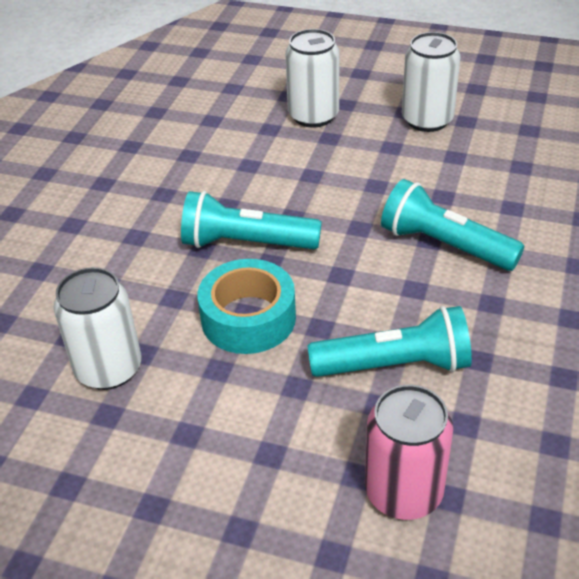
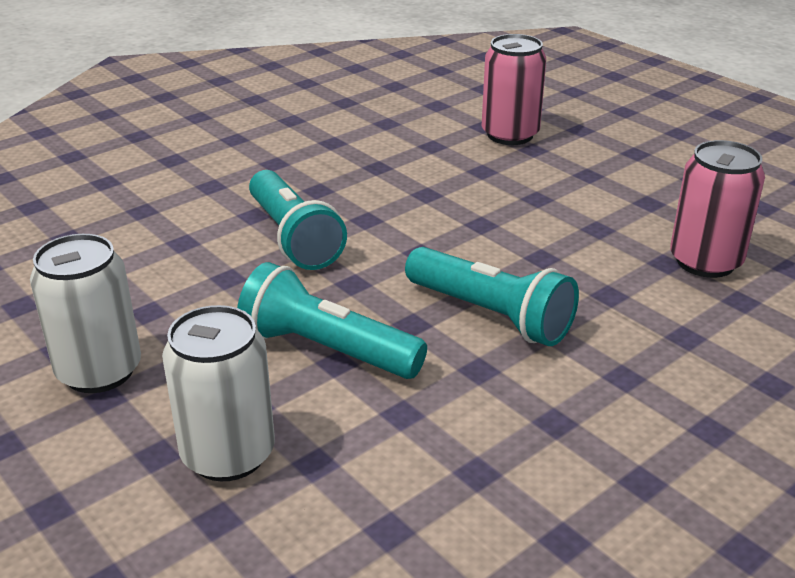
camera: 150 degrees left, 10 degrees down
white can [53,267,141,390] -> pink can [670,140,765,278]
turquoise tape [198,259,296,354] -> none
turquoise flashlight [307,306,472,377] -> turquoise flashlight moved to [237,262,427,379]

